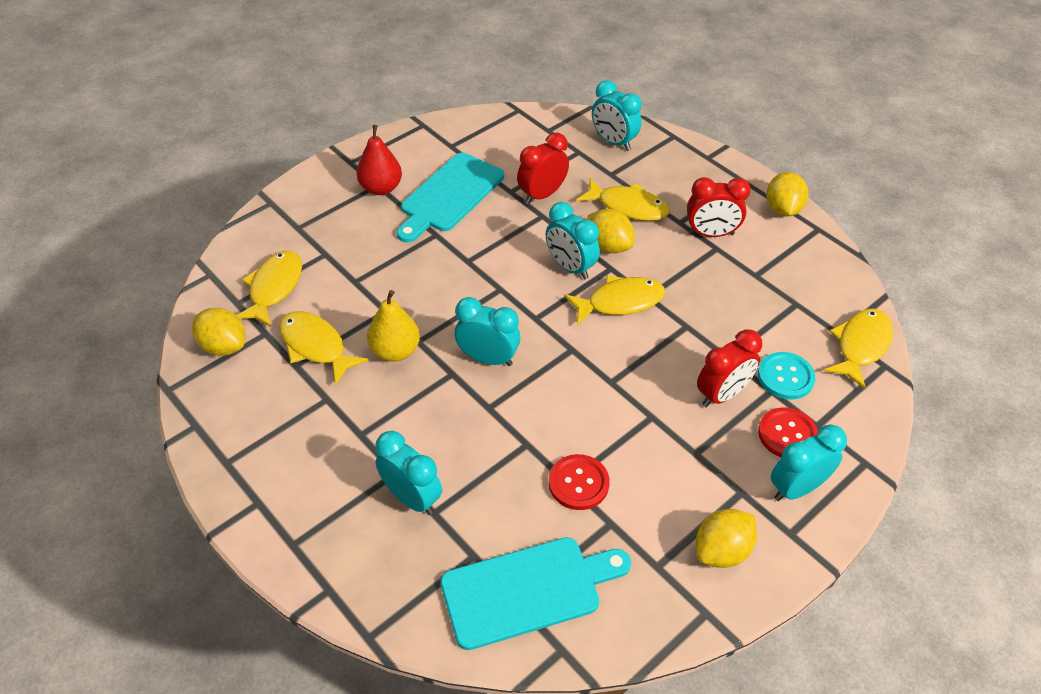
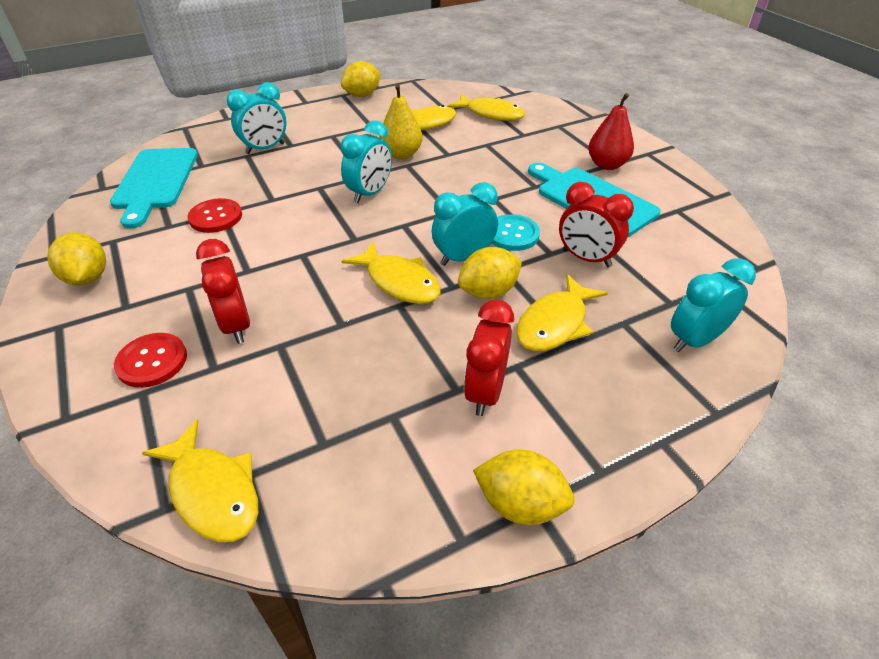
camera: 105 degrees right, 5 degrees down
yellow lemon [192,308,245,356] -> yellow lemon moved to [341,61,381,97]
red clock [517,132,569,204] -> red clock turned 150 degrees clockwise [559,182,634,267]
yellow fish [564,275,665,325] -> yellow fish turned 45 degrees counterclockwise [341,241,441,304]
turquoise button [758,352,815,400] -> turquoise button moved to [491,214,540,251]
turquoise clock [771,424,847,501] -> none

